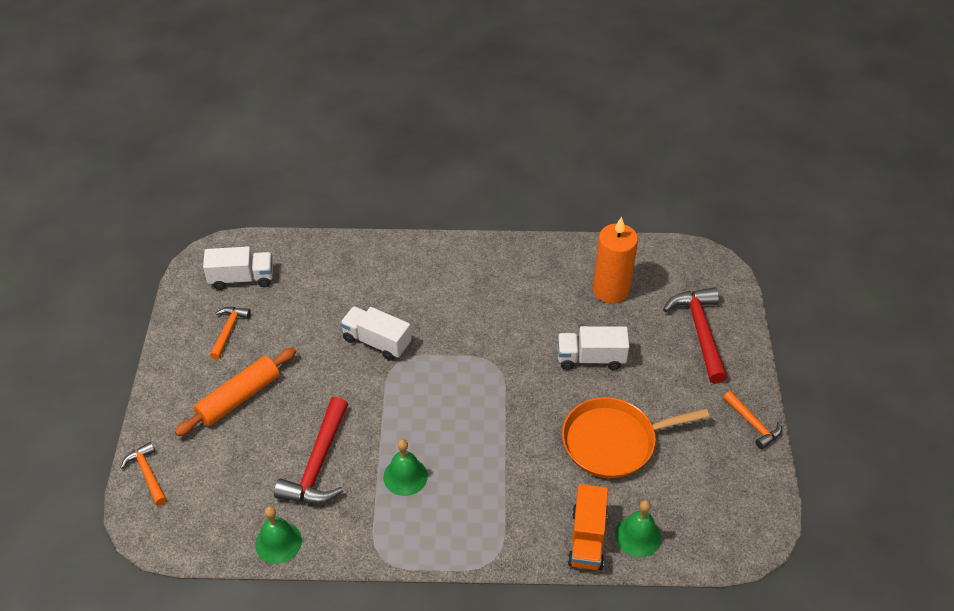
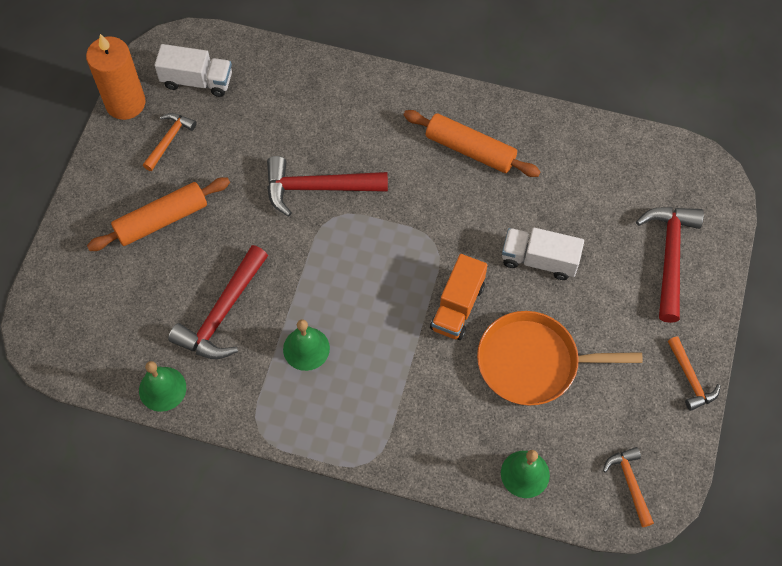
camera: 15 degrees right, 15 degrees up
orange hammer [120,442,167,505] -> orange hammer moved to [603,447,654,527]
white truck [340,306,411,360] -> red hammer [267,156,388,216]
orange truck [568,484,608,570] -> orange truck moved to [430,254,487,340]
orange candle [593,217,638,304] -> orange candle moved to [86,34,146,120]
none -> orange rolling pin [404,110,541,177]

